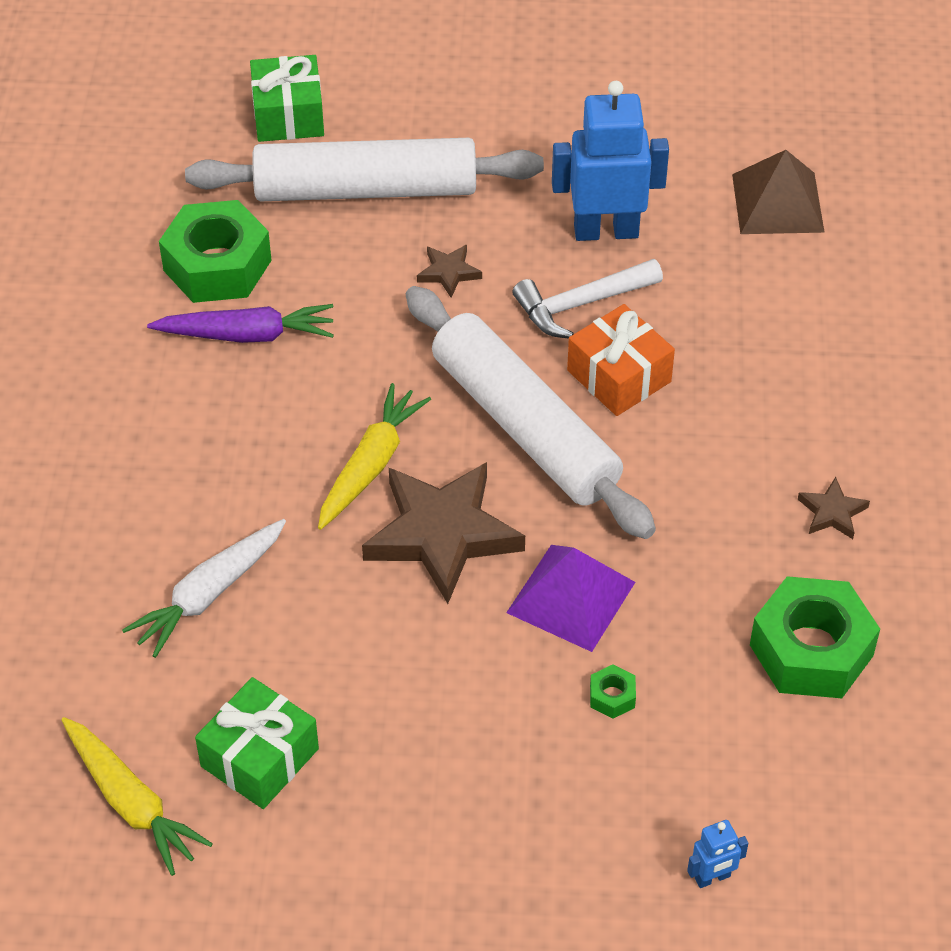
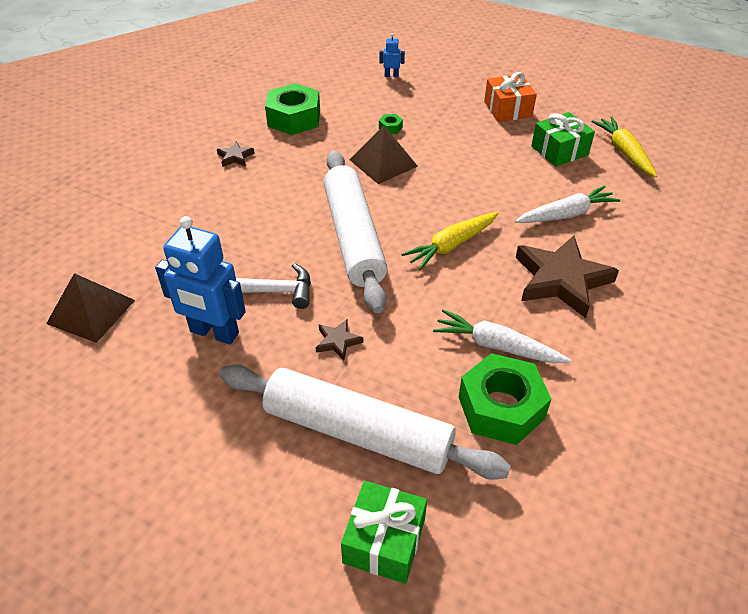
camera: 155 degrees left, 5 degrees down
purple carrot [147,304,334,343] -> white carrot [433,309,571,363]
brown star [362,462,525,604] -> brown star moved to [516,235,619,318]
purple pyramid [506,545,635,652] -> brown pyramid [350,126,418,184]
orange gift [567,304,675,416] -> orange gift moved to [484,72,537,122]

